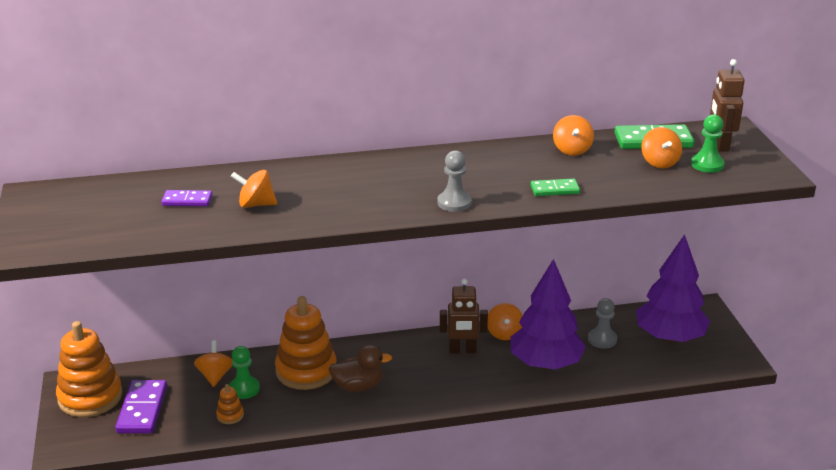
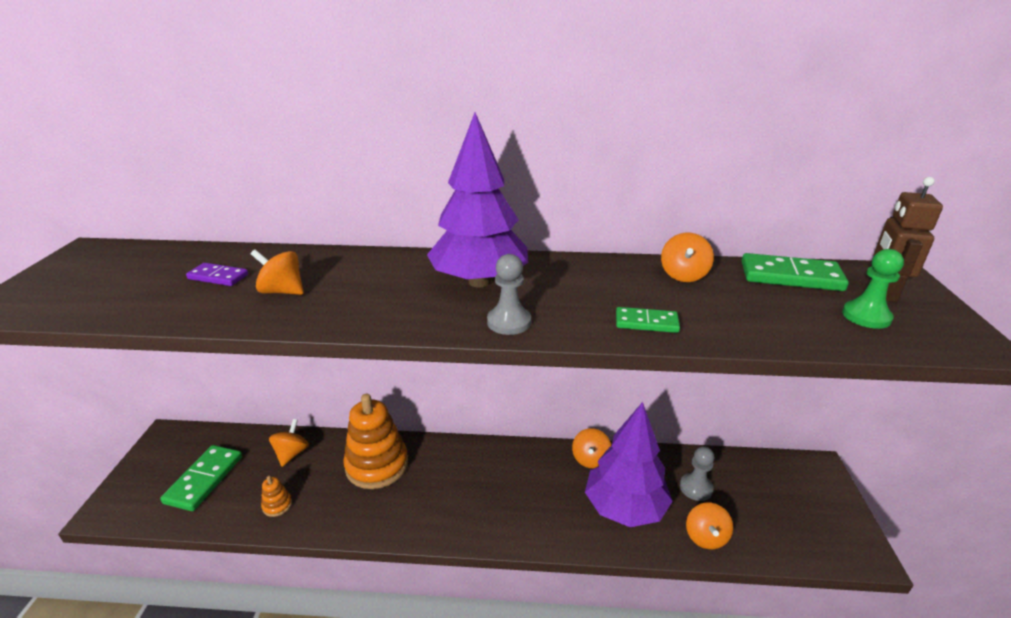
camera: 15 degrees right, 0 degrees up
orange stacking toy [56,321,122,417] -> none
purple domino [115,380,167,434] -> green domino [160,445,242,511]
green pawn [229,346,260,399] -> none
brown duck [329,345,392,392] -> none
brown robot [440,278,488,353] -> none
purple tree [636,234,710,342] -> purple tree moved to [427,113,528,287]
orange spinning top [642,127,682,168] -> orange spinning top moved to [686,503,733,549]

